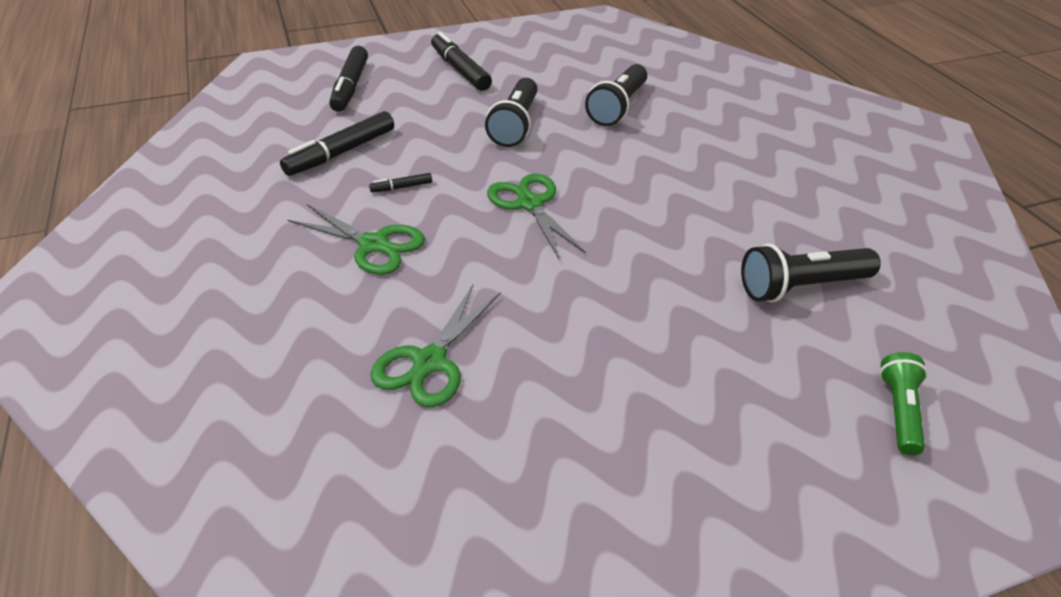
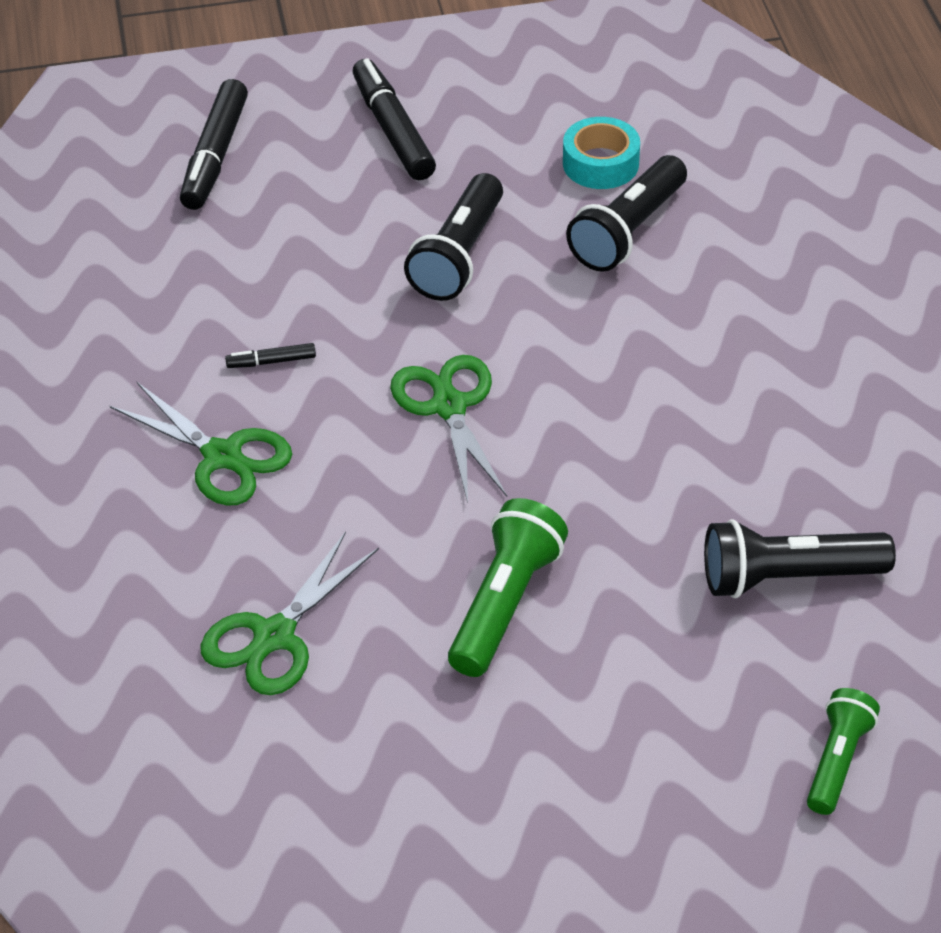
camera: 10 degrees right, 5 degrees up
black marker [280,111,394,176] -> none
none -> green flashlight [448,498,568,677]
none -> turquoise tape [563,117,640,189]

